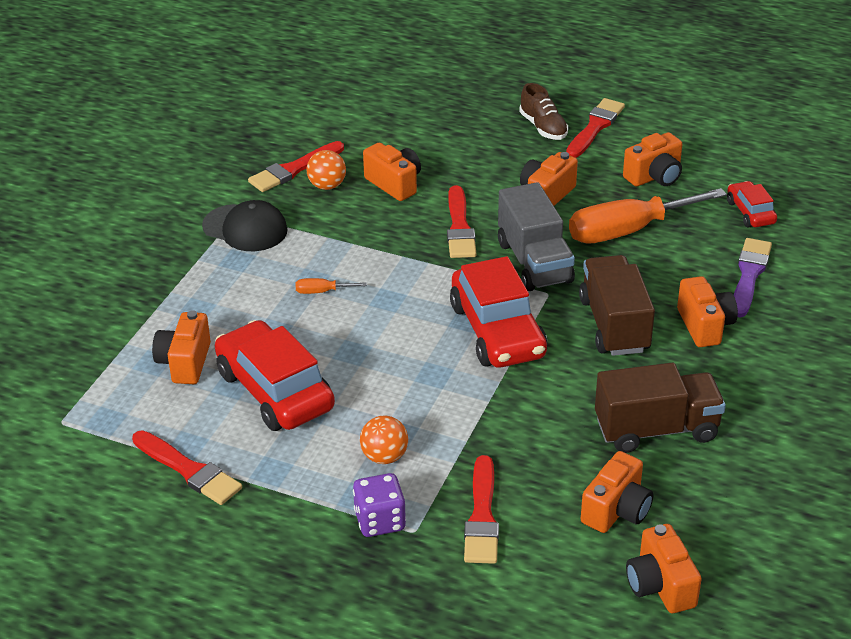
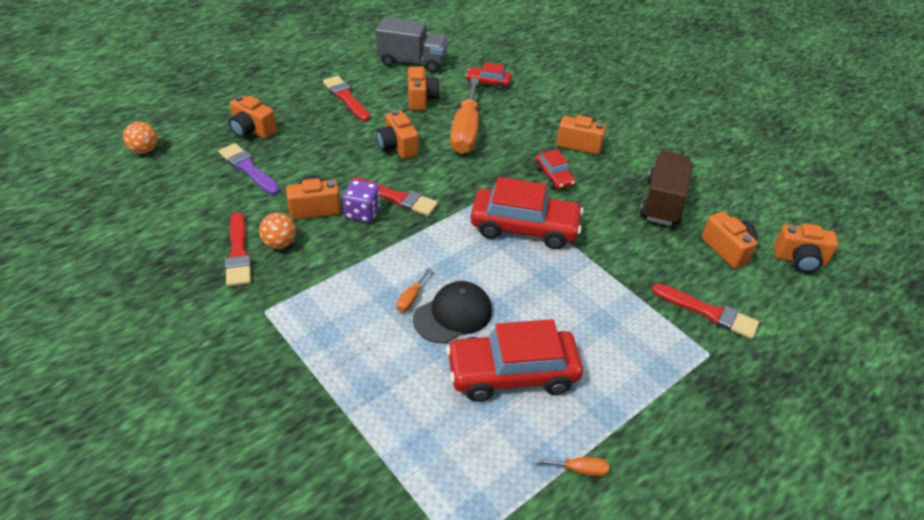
camera: 65 degrees left, 5 degrees up
red brush [132,430,242,505] -> orange screwdriver [533,457,609,476]
orange camera [152,310,211,384] -> orange camera moved to [229,95,277,139]
black cap [202,200,288,251] -> black cap moved to [413,281,492,343]
purple dice [353,473,406,537] -> purple dice moved to [342,180,380,223]
orange ball [360,415,408,464] -> orange ball moved to [123,121,158,154]
grey truck [498,182,575,291] -> grey truck moved to [376,17,448,73]
brown shoe [519,83,568,140] -> none
brown truck [579,255,655,356] -> red car [535,149,576,189]
purple brush [734,238,772,318] -> purple brush moved to [218,143,280,195]

